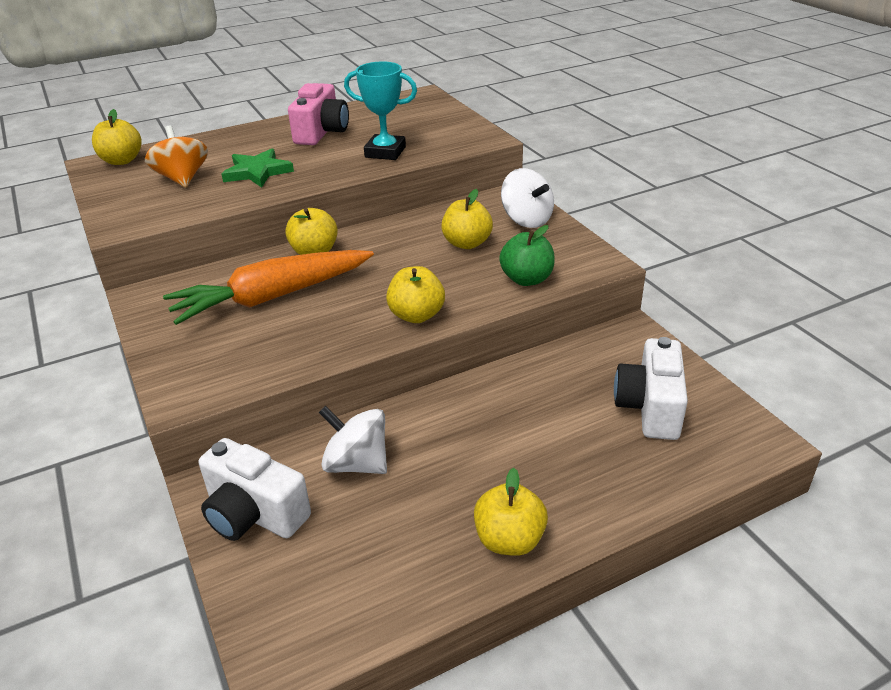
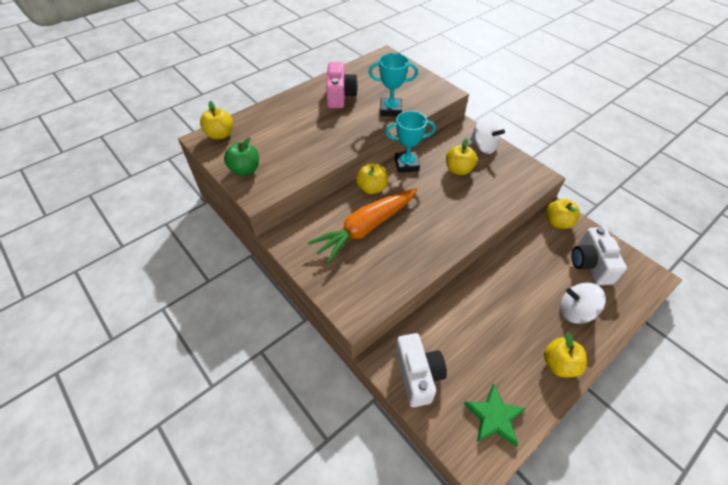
camera: 15 degrees left, 15 degrees up
orange spinning top [145,126,208,187] -> none
white camera [199,438,311,541] -> white camera turned 120 degrees counterclockwise [395,333,447,407]
green star [222,148,294,188] -> green star moved to [464,384,526,446]
white spinning top [319,406,387,474] -> white spinning top moved to [560,283,606,324]
yellow apple [386,266,445,323] -> yellow apple moved to [546,198,580,229]
green apple [499,225,555,286] -> green apple moved to [224,137,259,176]
none -> turquoise trophy [385,111,436,173]

